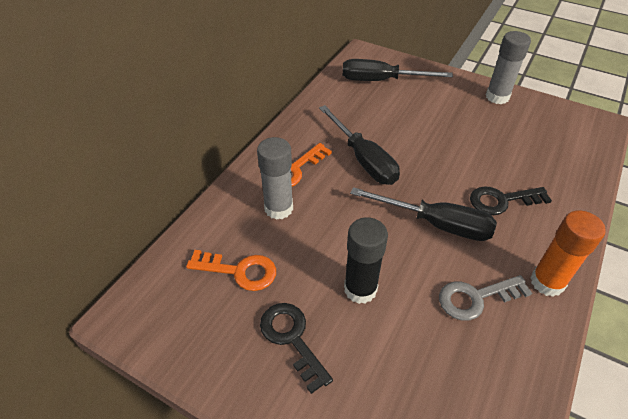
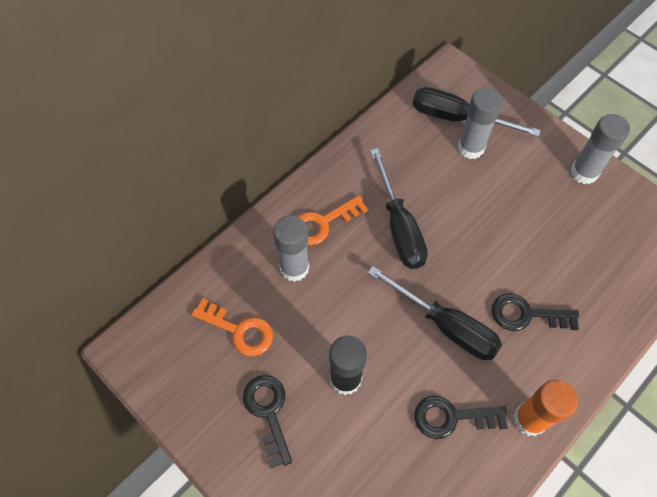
camera: 15 degrees right, 15 degrees up
grey key [439,275,532,321] -> black key [415,396,508,439]
none -> grey glue stick [458,88,503,159]

